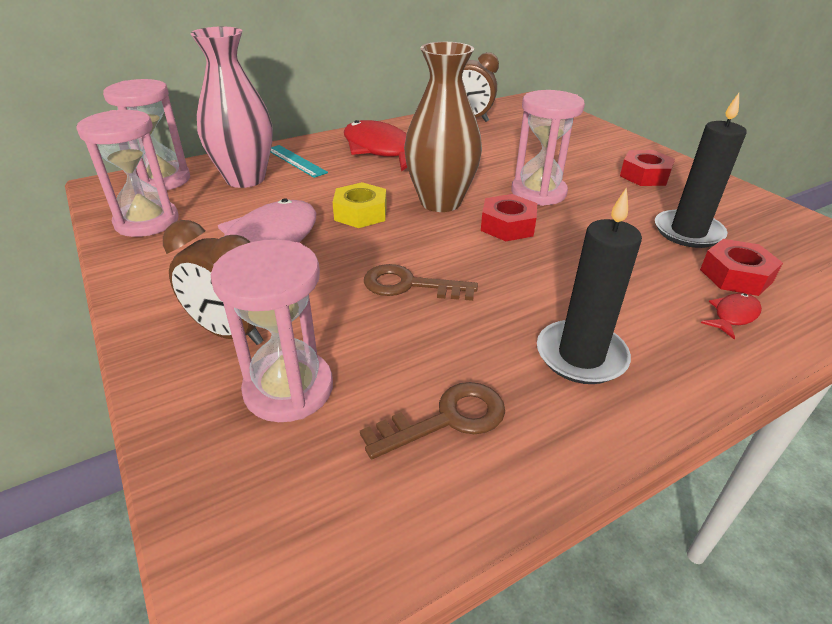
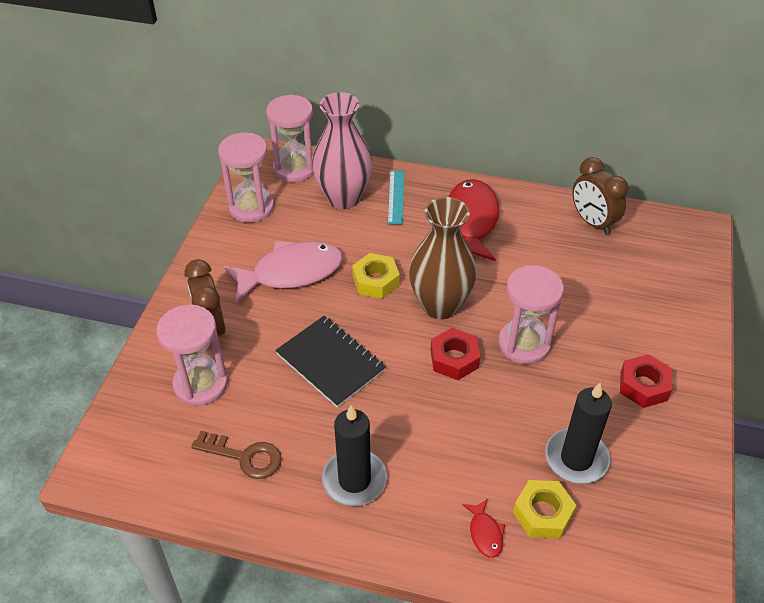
camera: 45 degrees right, 10 degrees up
brown key [364,264,478,301] -> black notebook [275,316,386,408]
red nut [700,239,783,296] -> yellow nut [513,480,576,539]
red fish [701,293,762,339] -> red fish turned 75 degrees clockwise [462,499,505,558]

